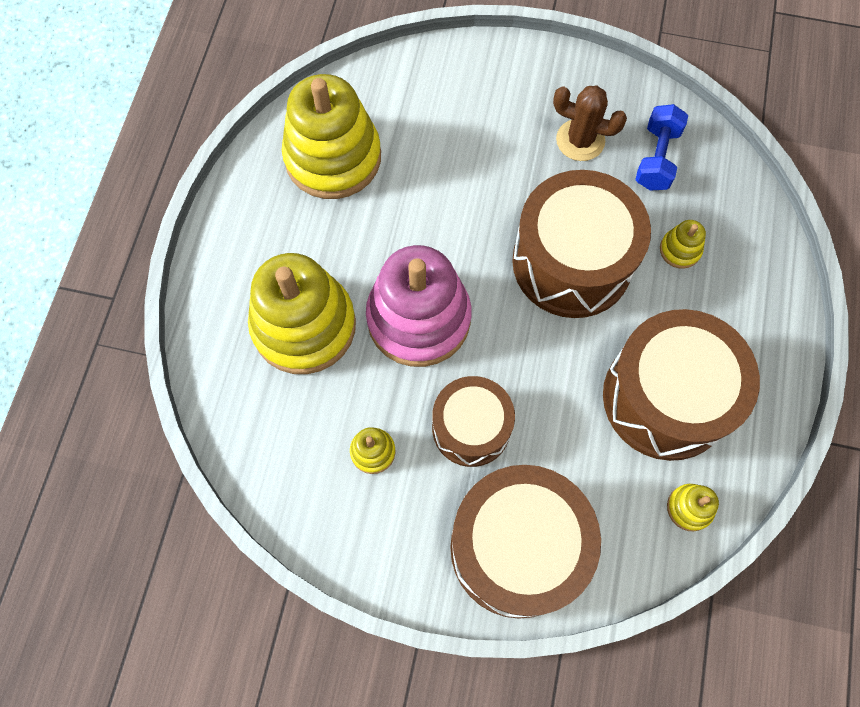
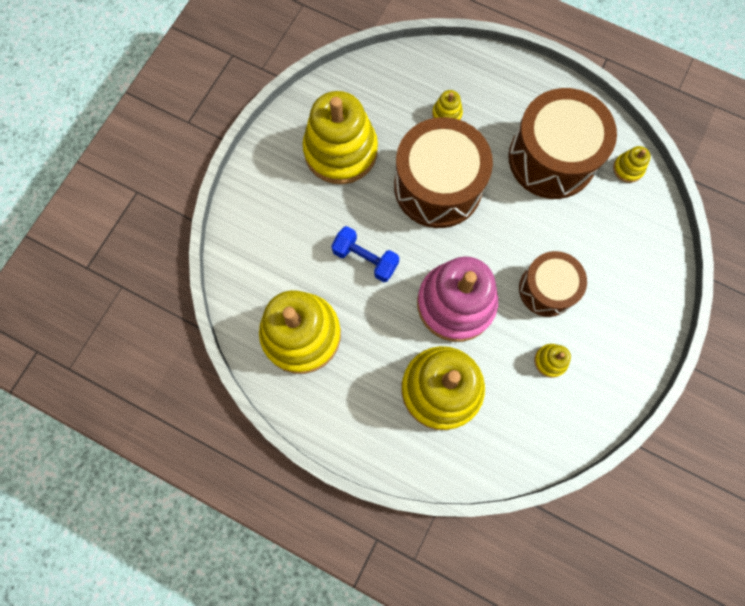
camera: 75 degrees left, 5 degrees up
brown drum [450,465,601,619] -> none
brown cactus [553,85,627,161] -> yellow stacking toy [303,91,378,184]
blue dumbbell [635,104,688,191] -> blue dumbbell moved to [331,226,399,282]

